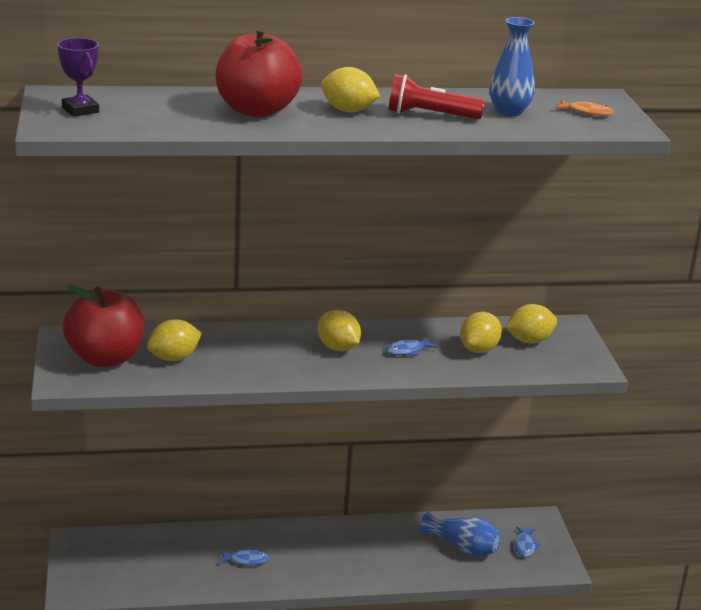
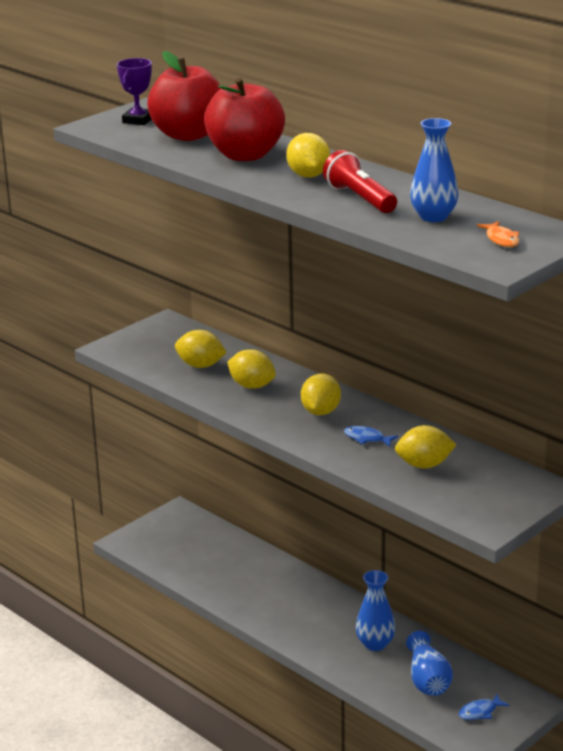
camera: 55 degrees right, 0 degrees up
red apple [63,285,144,367] -> red apple moved to [147,51,221,141]
blue fish [219,548,269,565] -> none
yellow lemon [505,304,557,344] -> yellow lemon moved to [227,349,276,389]
none -> blue vase [356,570,395,651]

